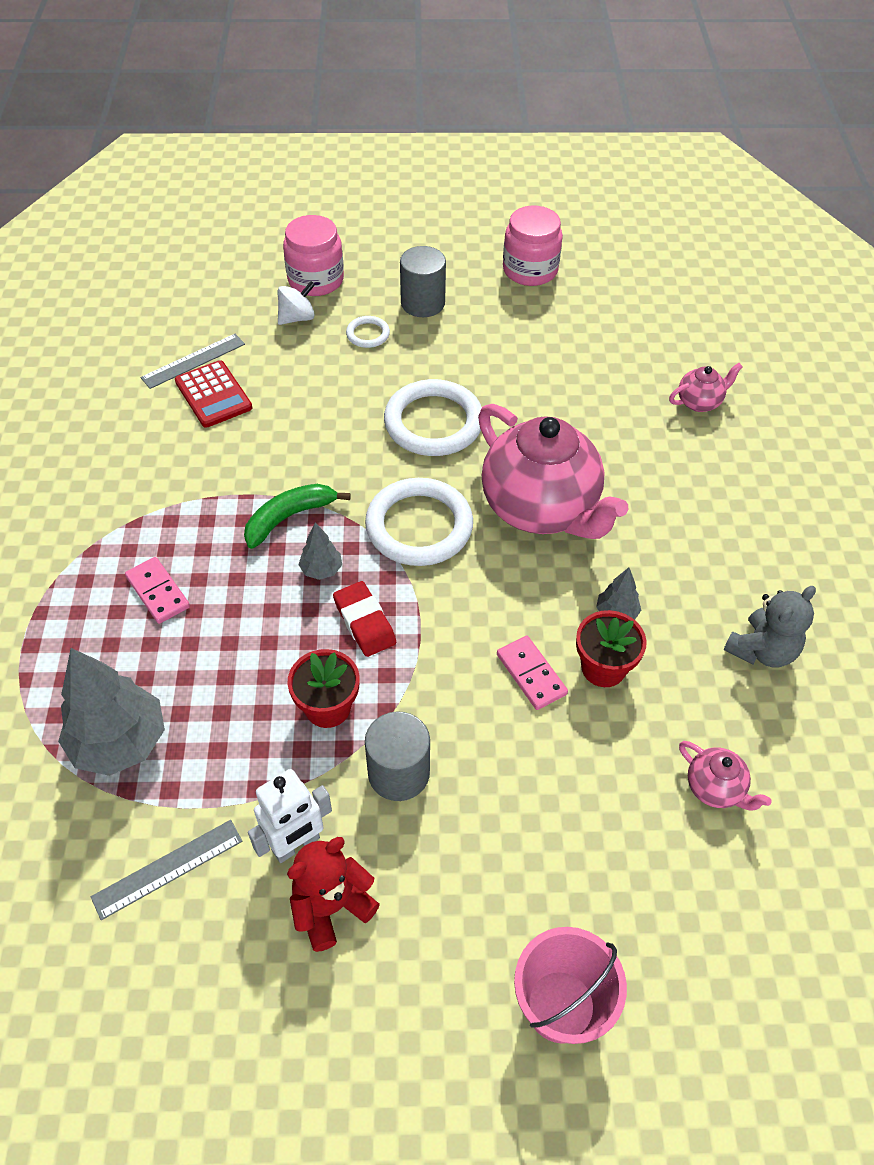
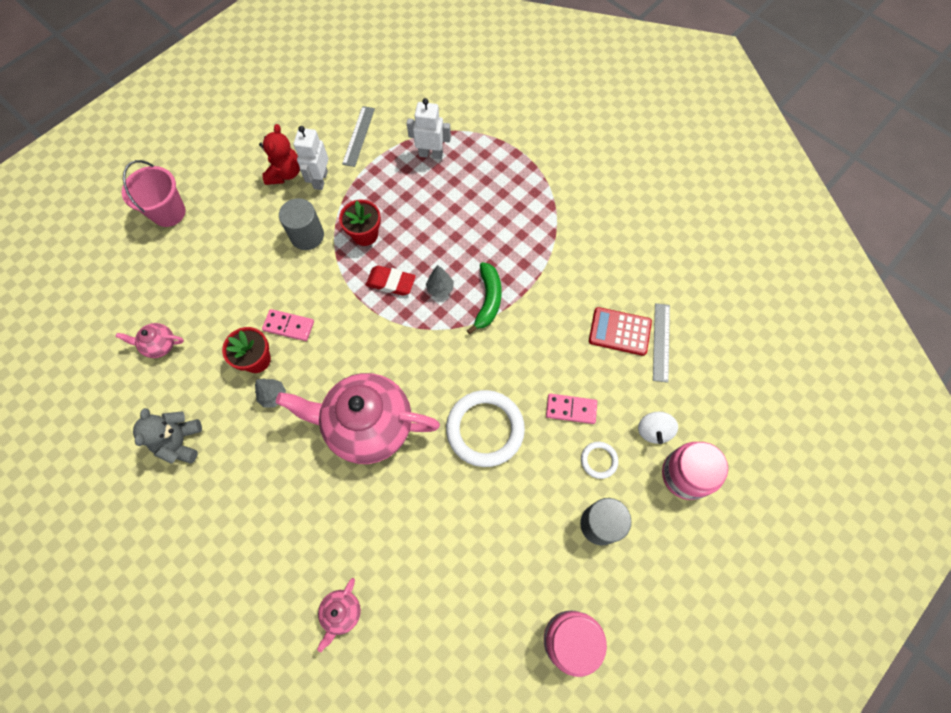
camera: 135 degrees right, 15 degrees up
grey tree [58,648,165,776] -> white robot [407,98,451,159]
pink domino [125,557,190,624] -> pink domino moved to [546,393,597,424]
white ring [365,478,473,566] -> none

